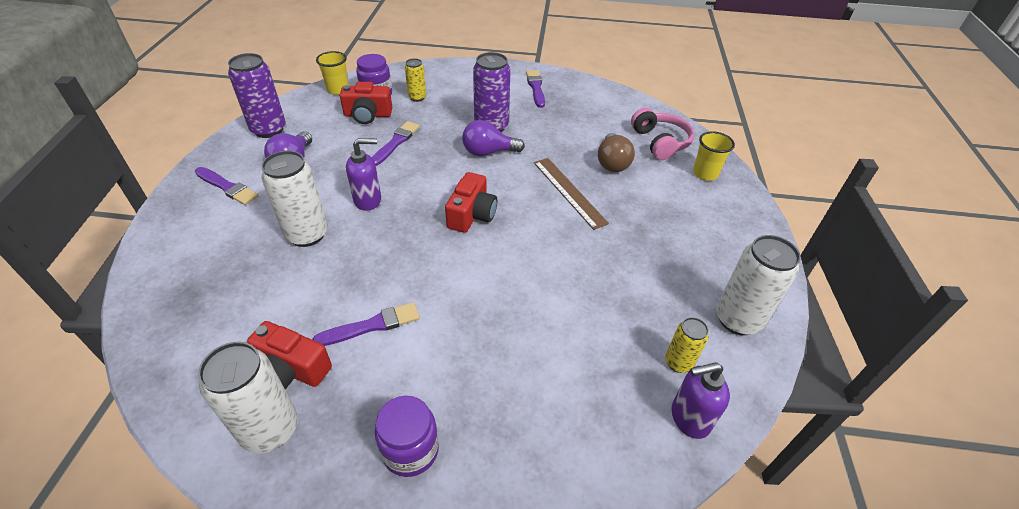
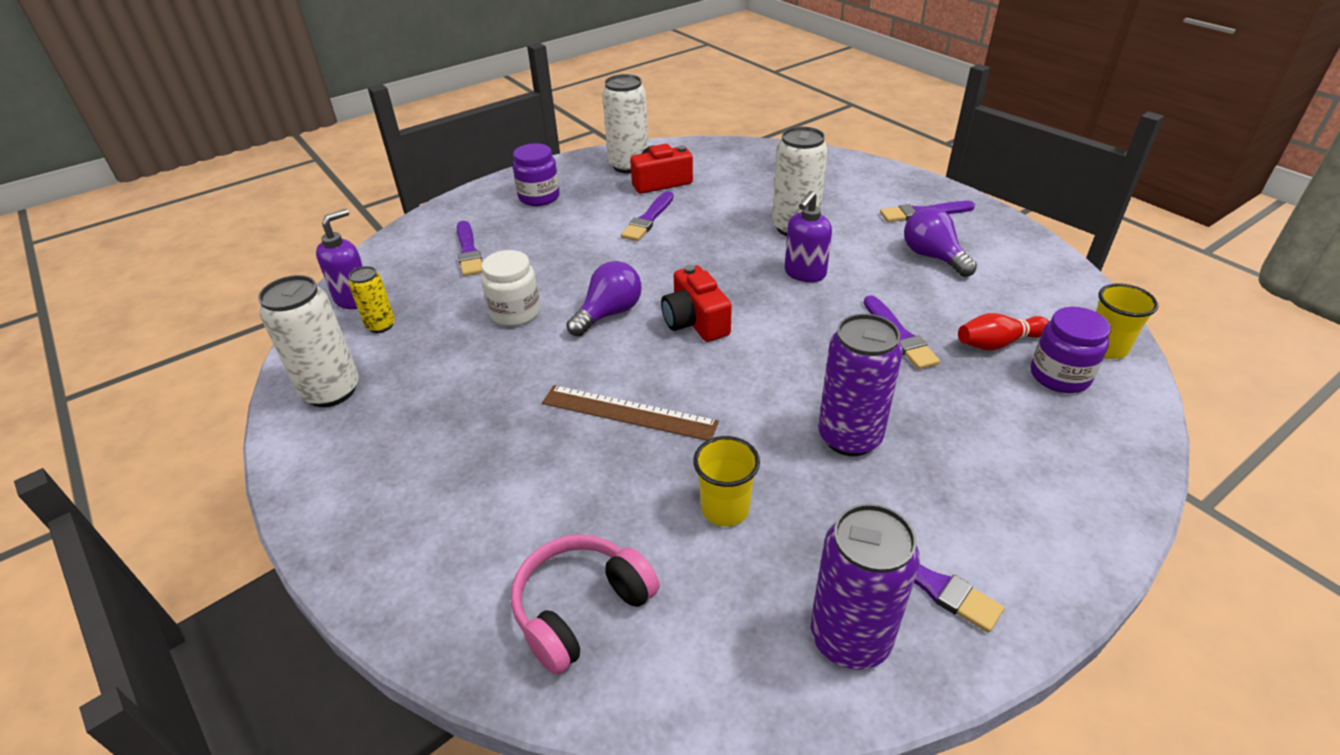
camera: 140 degrees right, 5 degrees down
purple can [228,53,286,138] -> purple can moved to [810,503,920,670]
red camera [340,82,392,124] -> red bowling pin [958,313,1049,350]
yellow can [405,58,426,102] -> none
purple light bulb [462,120,525,156] -> purple light bulb moved to [567,261,642,336]
brown light bulb [598,133,635,172] -> none
pink headphones [631,108,694,160] -> pink headphones turned 105 degrees clockwise [511,534,660,675]
yellow cup [693,131,735,181] -> yellow cup moved to [693,436,760,526]
none -> purple brush [457,221,483,276]
none -> white jar [481,250,540,326]

